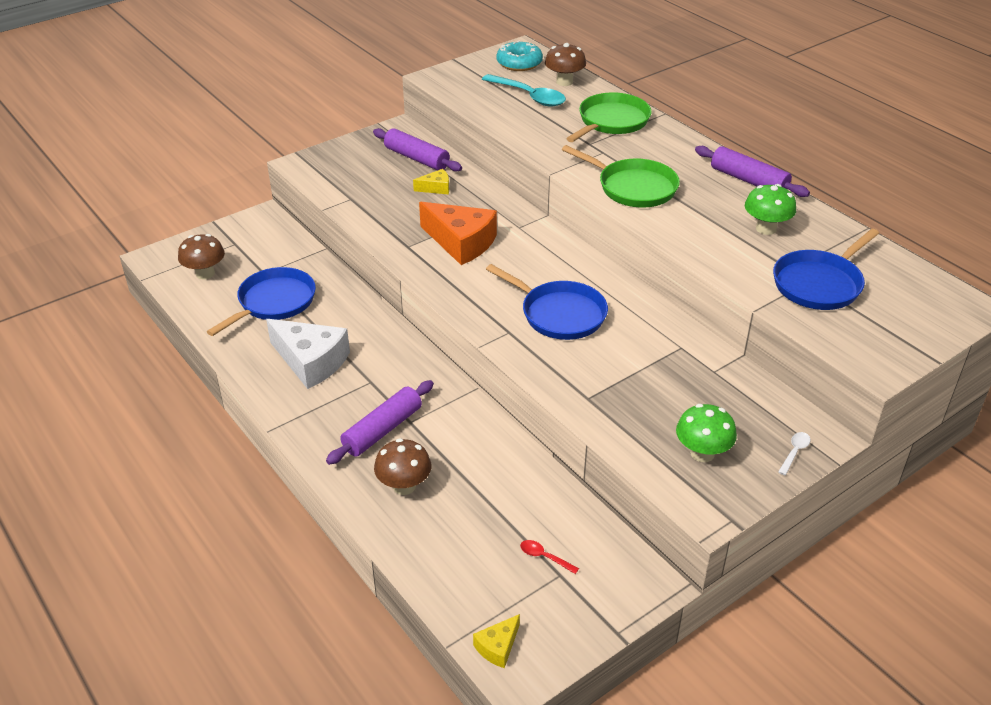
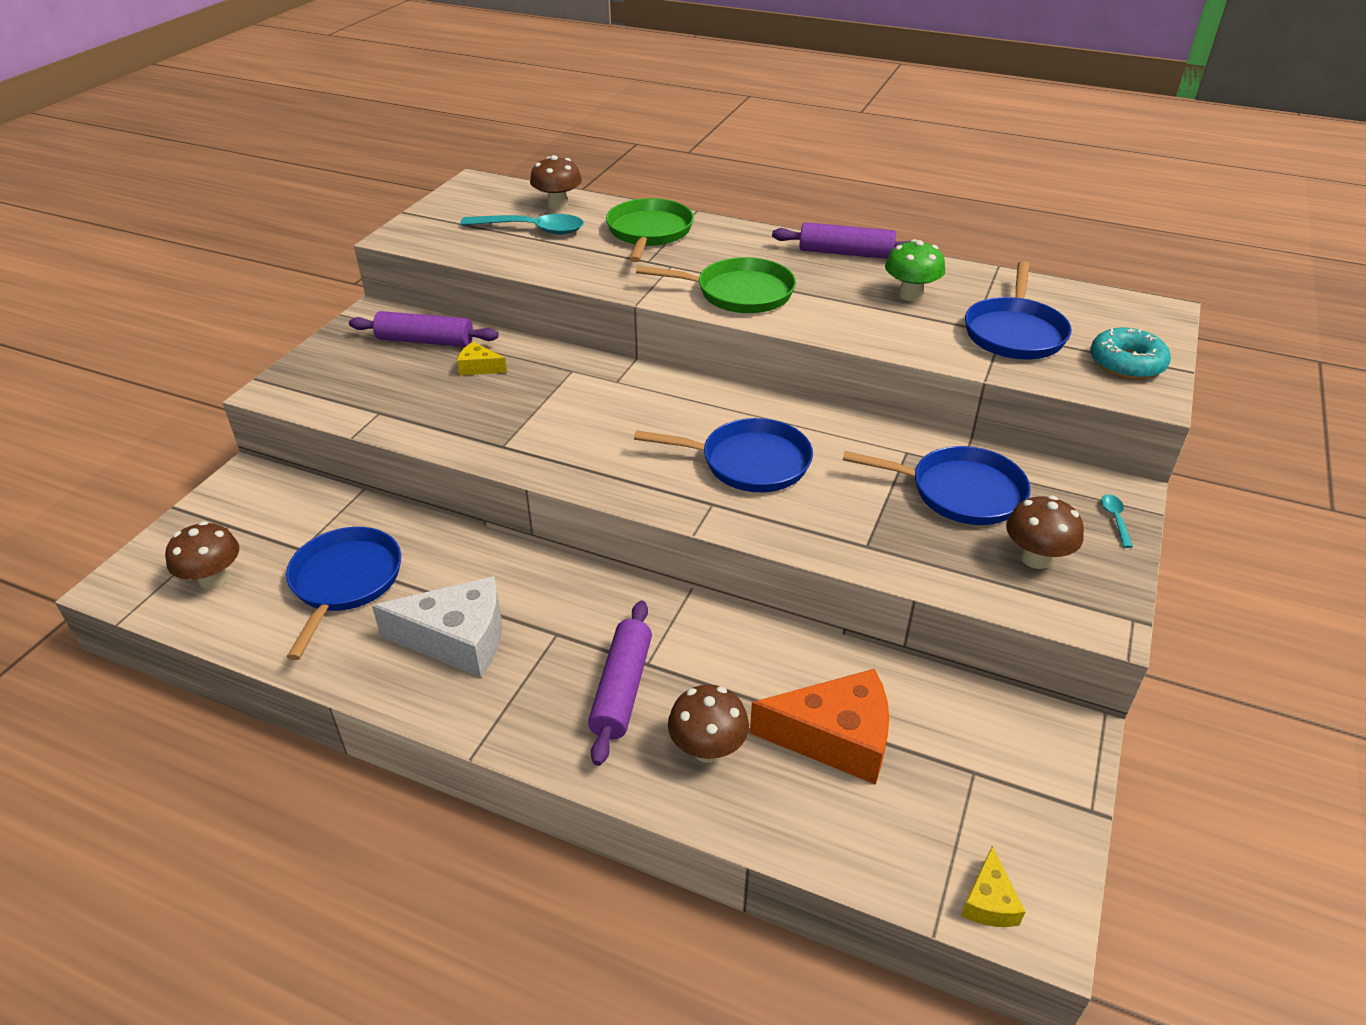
camera: 30 degrees left, 0 degrees up
yellow cheese [413,169,449,195] -> yellow cheese turned 120 degrees counterclockwise [457,342,507,375]
orange cheese [419,202,497,265] -> orange cheese moved to [750,669,889,785]
turquoise donut [497,41,543,71] -> turquoise donut moved to [1090,328,1171,379]
red spoon [520,540,579,574] -> none
green mushroom [676,404,737,462] -> brown mushroom [1006,496,1084,569]
white spoon [778,432,810,475] -> turquoise spoon [1101,494,1133,548]
none -> blue pan [843,446,1031,525]

